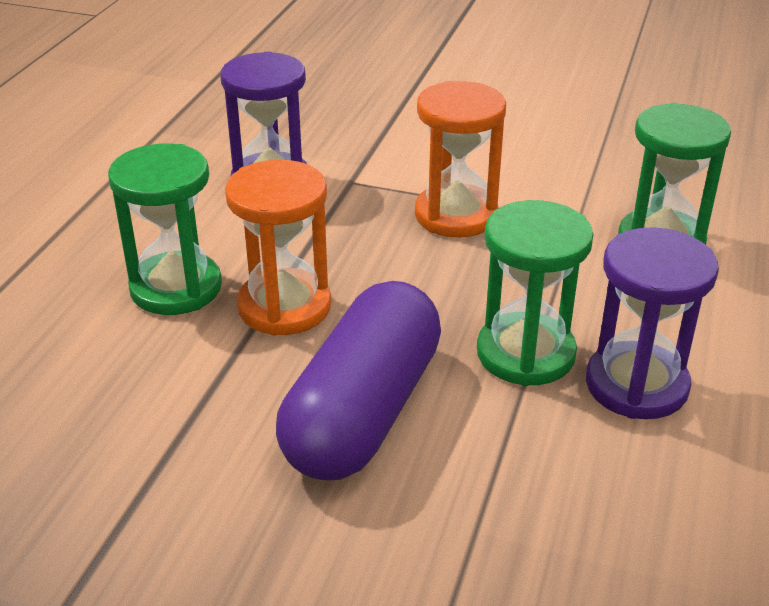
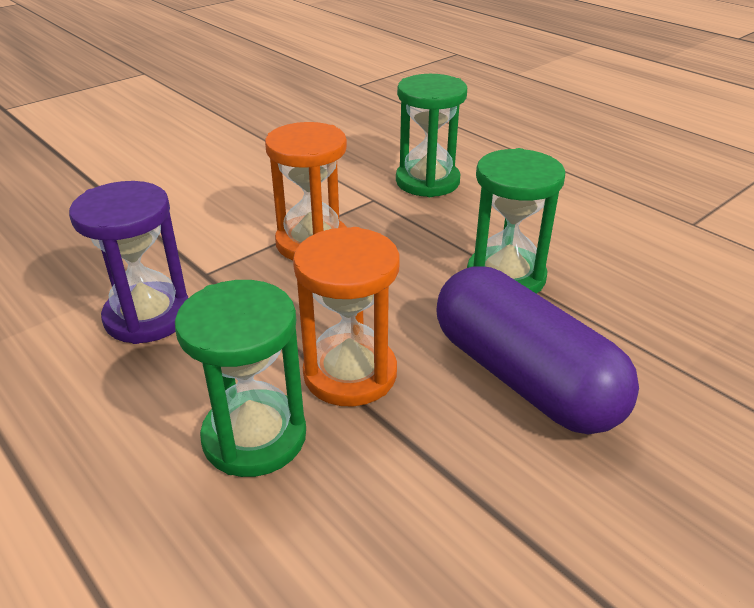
camera: 60 degrees left, 0 degrees up
purple hourglass [586,227,719,419] -> none

